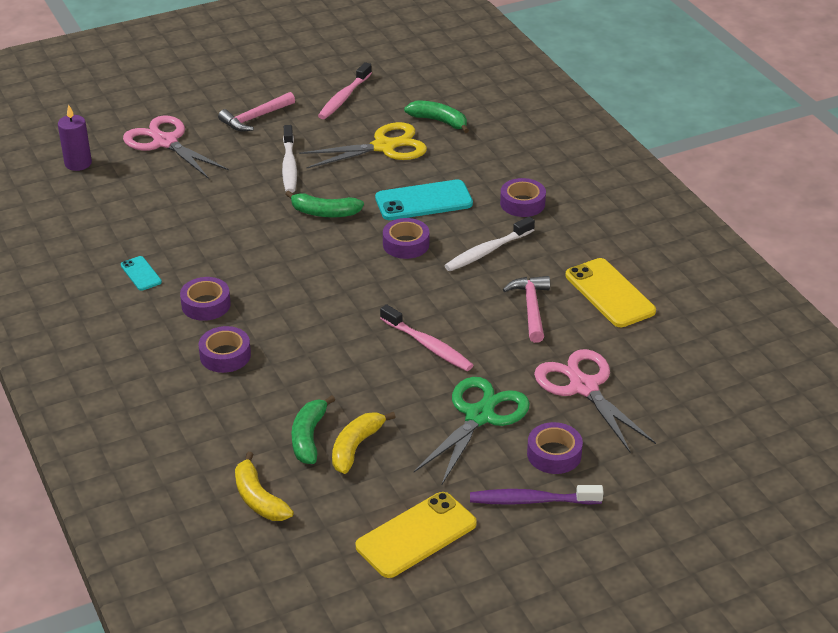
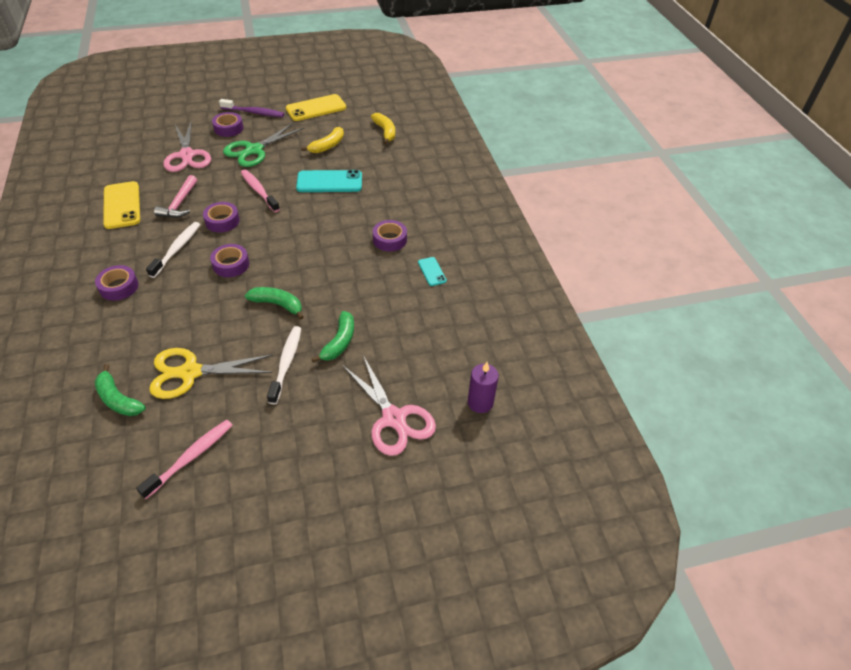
camera: 170 degrees left, 10 degrees up
purple tape [199,326,251,373] -> purple tape moved to [203,202,240,232]
pink hammer [218,92,295,131] -> none
green banana [292,395,335,464] -> green banana moved to [311,311,354,363]
turquoise phone [375,179,473,220] -> turquoise phone moved to [296,170,362,192]
white toothbrush [444,217,535,271] -> white toothbrush turned 45 degrees counterclockwise [146,222,200,278]

